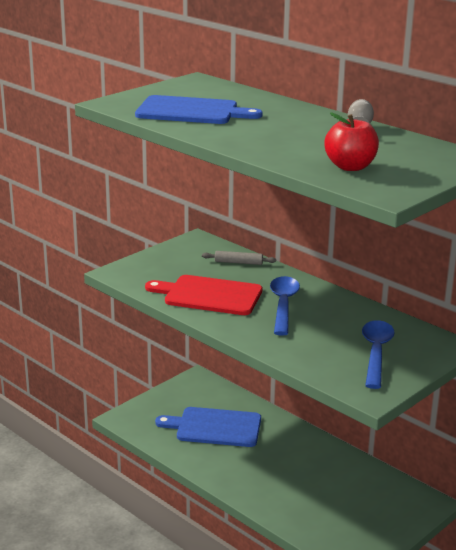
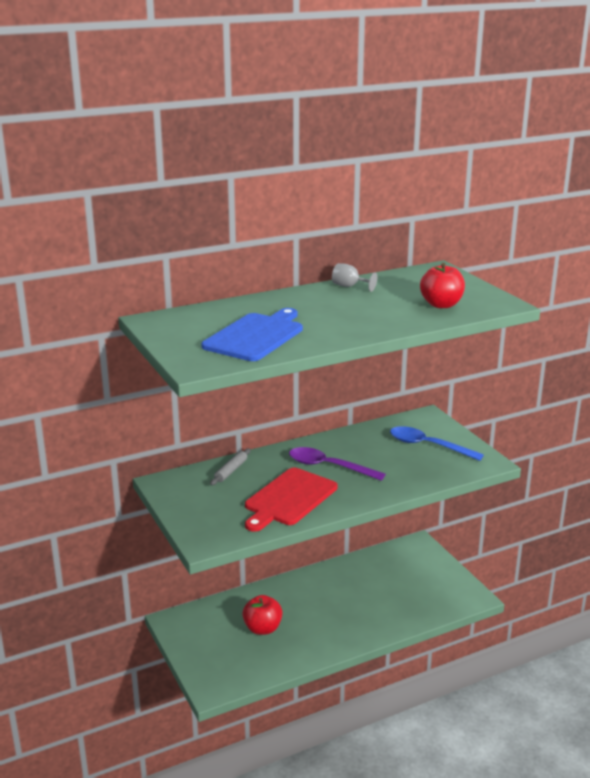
camera: 70 degrees left, 0 degrees up
blue cutting board [155,407,261,447] -> red apple [242,595,283,635]
blue spoon [270,276,300,336] -> purple spoon [289,447,386,481]

